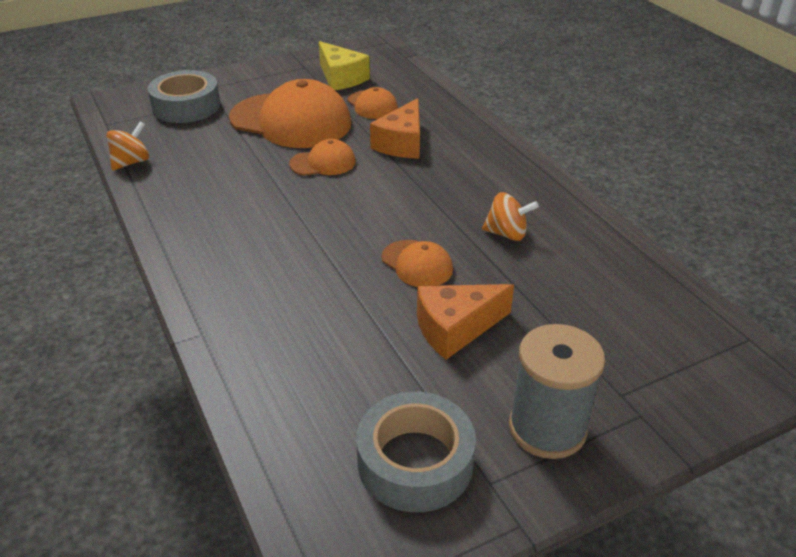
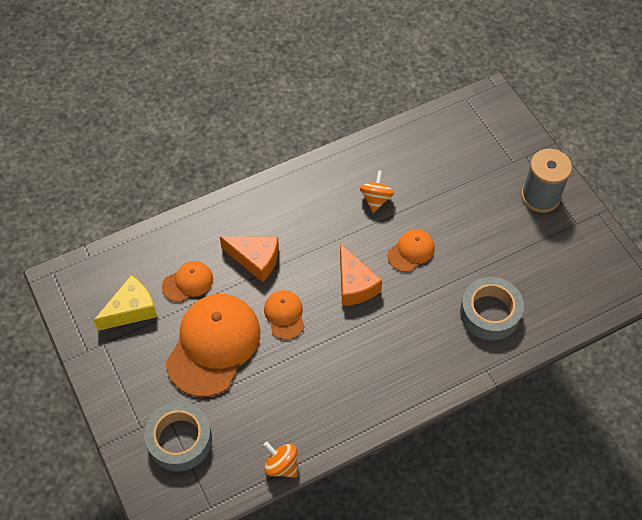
camera: 90 degrees left, 20 degrees up
grey tape [356,392,476,512] -> grey tape moved to [460,277,524,340]
orange cheese [417,284,514,360] -> orange cheese moved to [340,243,382,306]

